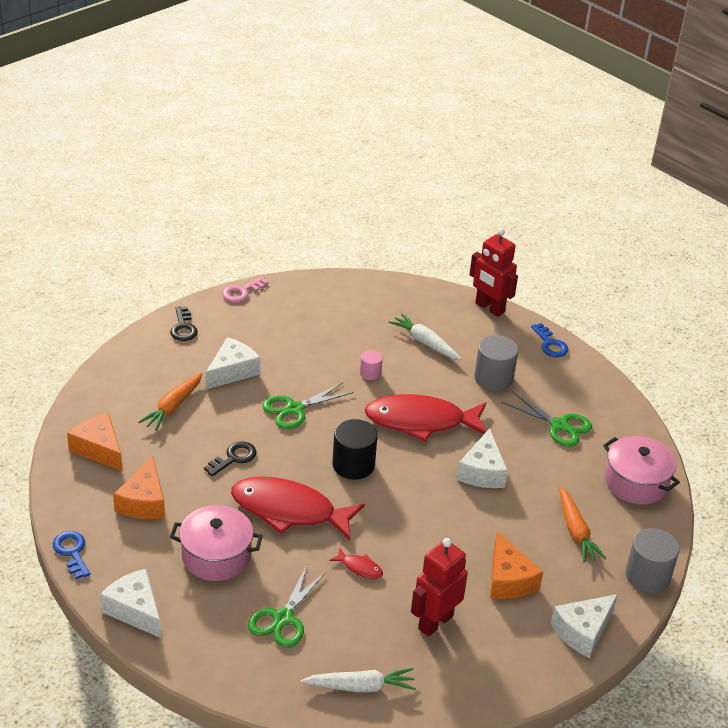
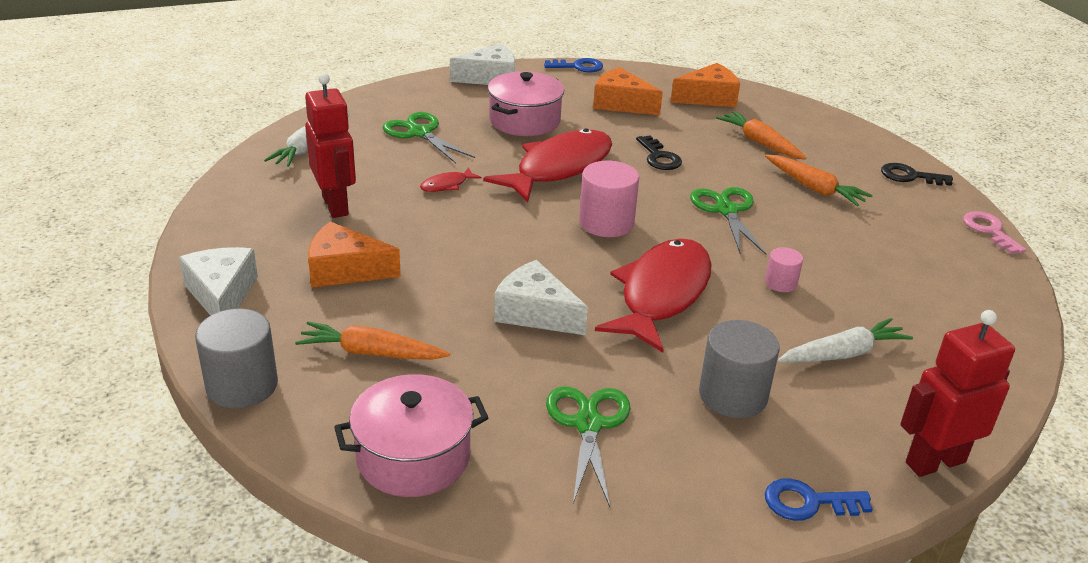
camera: 115 degrees right, 5 degrees down
white cheese [205,337,260,389] -> orange carrot [765,155,873,206]
black cylinder [332,419,378,480] -> pink cylinder [579,161,639,237]
green scissors [502,391,592,447] -> green scissors turned 120 degrees clockwise [546,386,631,507]

